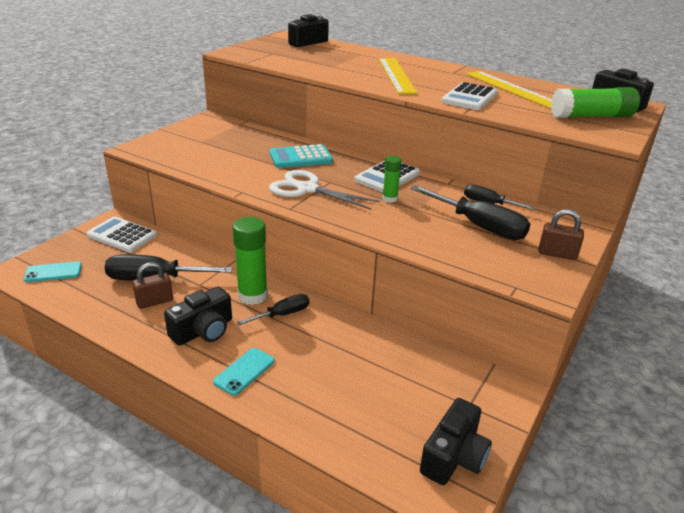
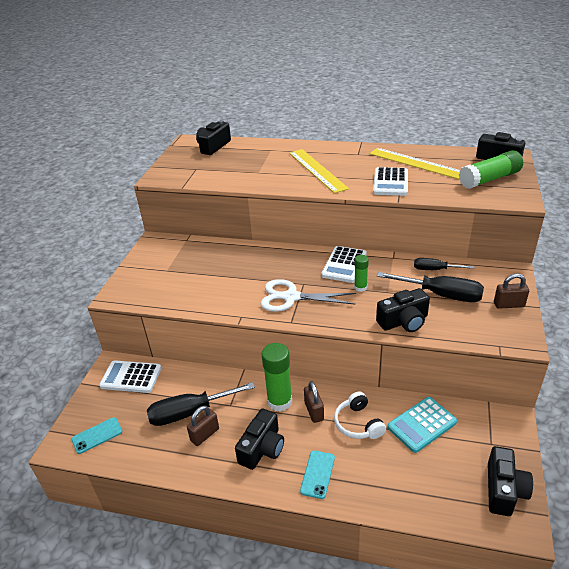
camera: 15 degrees left, 5 degrees up
black screwdriver [236,294,309,325] -> brown padlock [304,381,324,423]
turquoise calculator [270,144,333,168] -> turquoise calculator moved to [388,397,457,453]
none -> white headphones [334,392,386,439]
none -> black camera [376,288,430,332]

